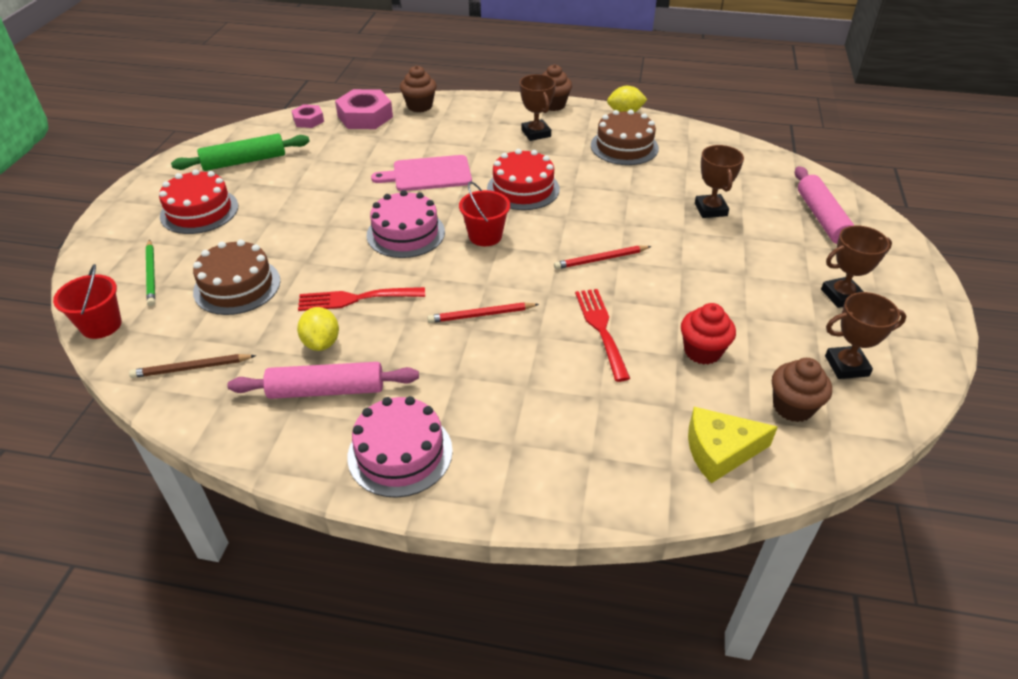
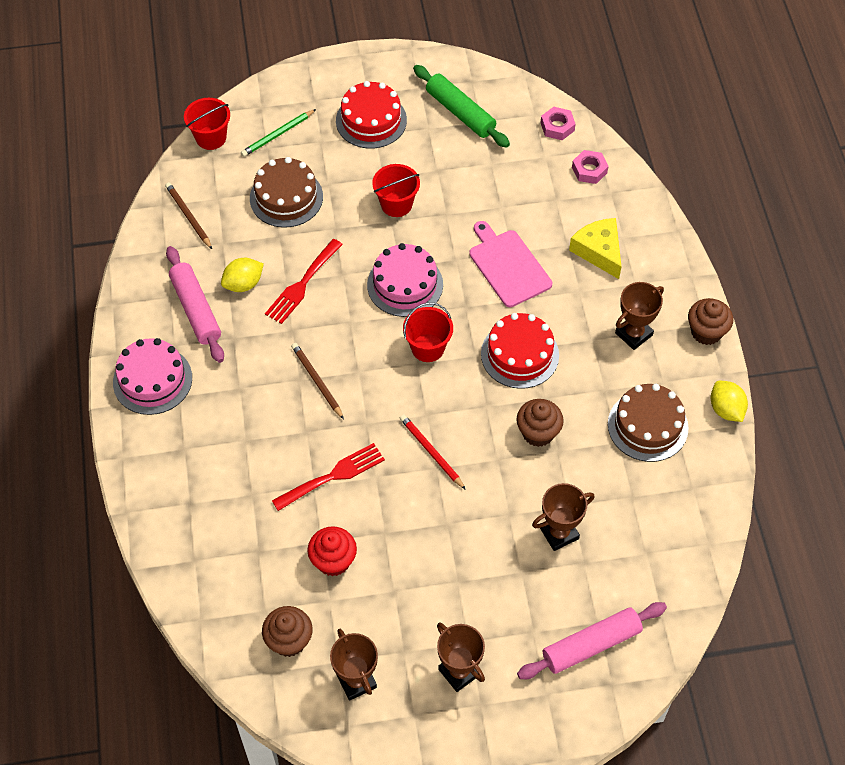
camera: 70 degrees right, 15 degrees up
red fork [298,287,425,311] -> red fork turned 120 degrees counterclockwise [265,239,343,324]
pink nut [335,89,393,129] -> pink nut [572,150,609,184], size x0.57
brown cupcake [400,65,437,112] -> brown cupcake moved to [516,399,564,447]
red pencil [427,302,539,323] -> brown pencil [291,343,344,419]
yellow cheese [688,407,778,483] -> yellow cheese moved to [569,218,621,279]
none -> red bucket [372,164,420,217]

